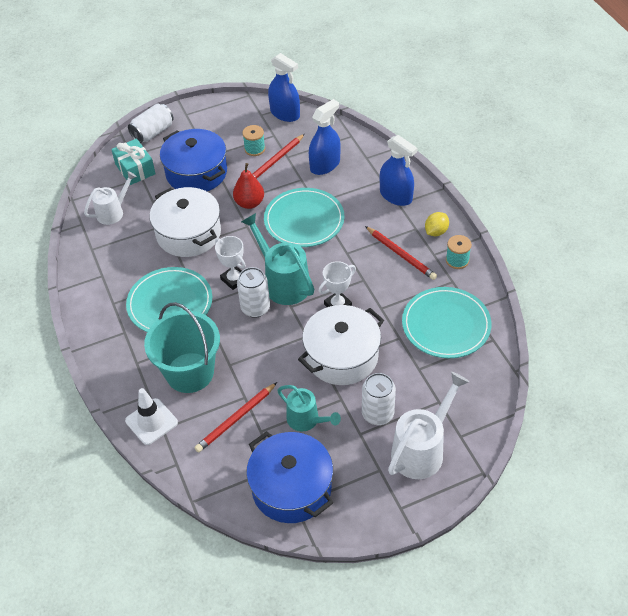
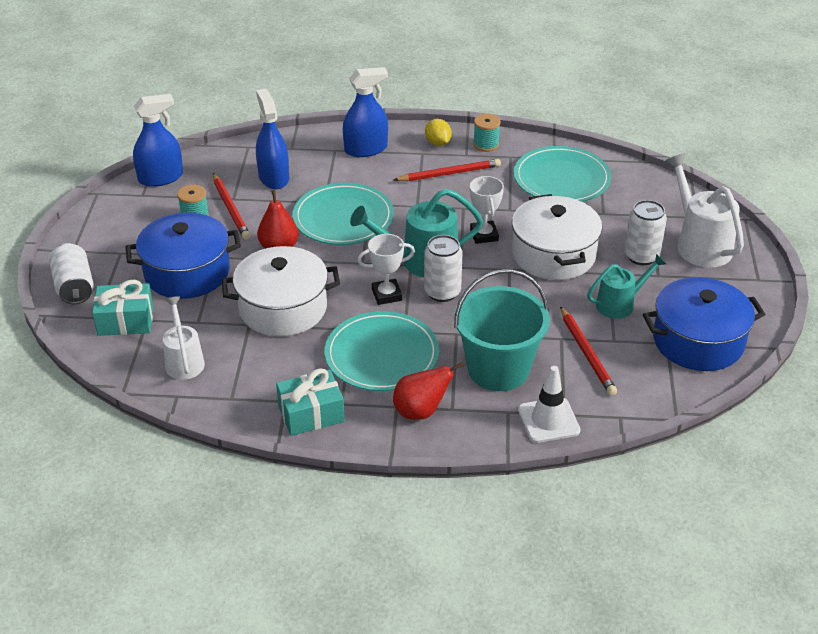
camera: 65 degrees left, 10 degrees down
none -> turquoise gift [276,368,345,436]
none -> red pear [393,362,464,420]

